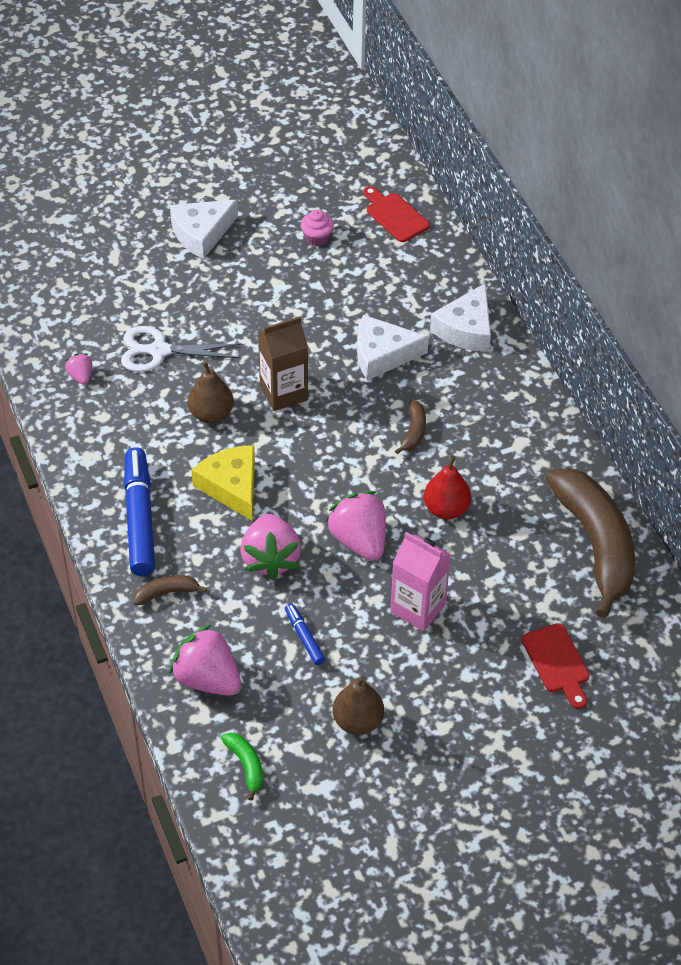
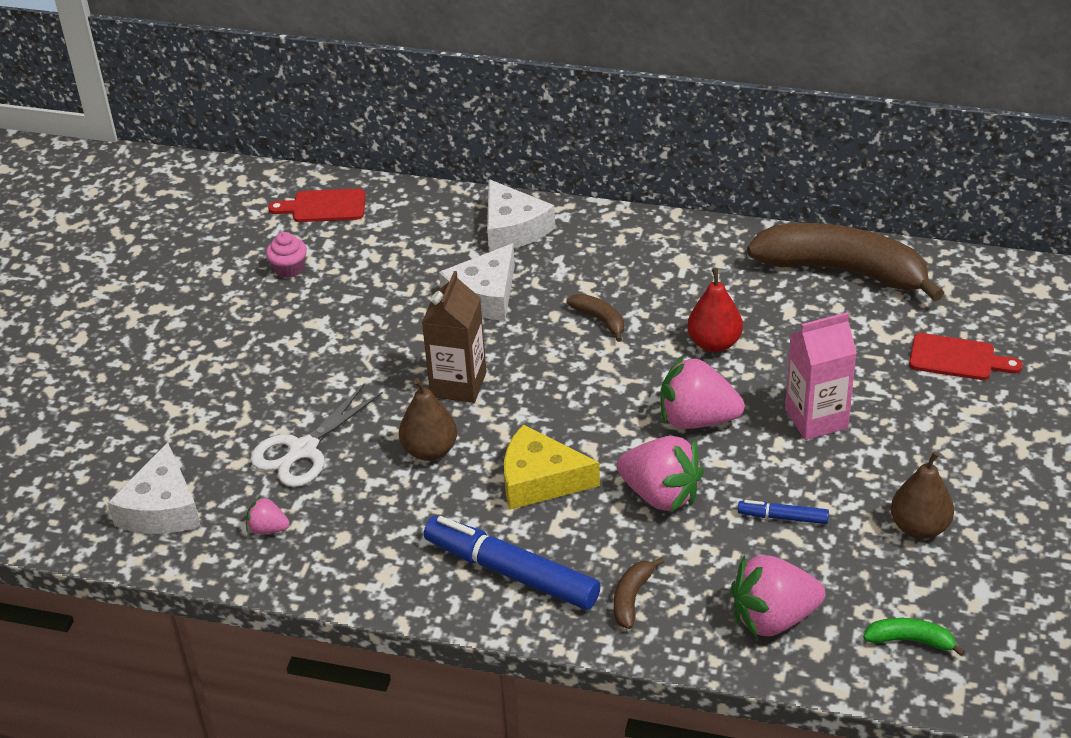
camera: 50 degrees left, 10 degrees down
white cheese [170,200,238,259] -> white cheese moved to [108,442,201,534]

